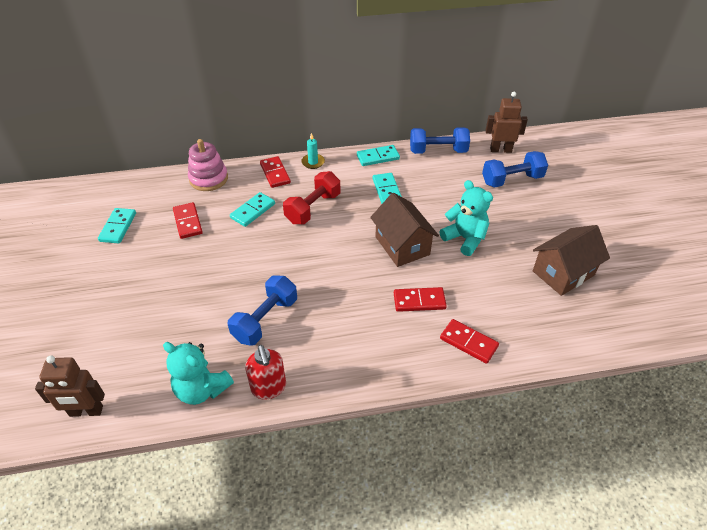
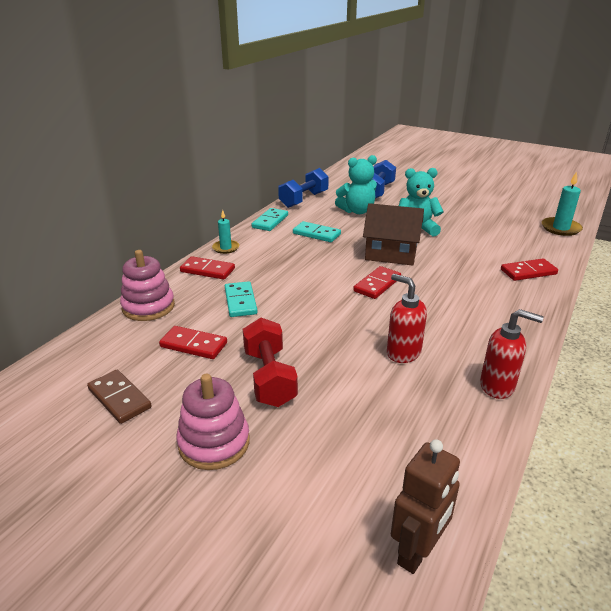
camera: 50 degrees left, 15 degrees down
turquoise domino [98,208,136,244] -> brown domino [87,370,152,424]
turquoise teddy bear [163,342,234,405] -> turquoise teddy bear moved to [335,155,377,214]
blue dumbbell [228,275,297,346] -> red soap dispenser [387,274,427,363]
red dumbbell [283,171,340,224] -> red dumbbell moved to [243,318,298,407]
red domino [394,287,447,312] -> red domino moved to [353,266,401,299]
brown robot [485,92,528,153] -> none
brown house [533,225,610,296] -> none
none -> pink stacking toy [176,374,250,470]
none -> turquoise candle [542,172,583,236]

